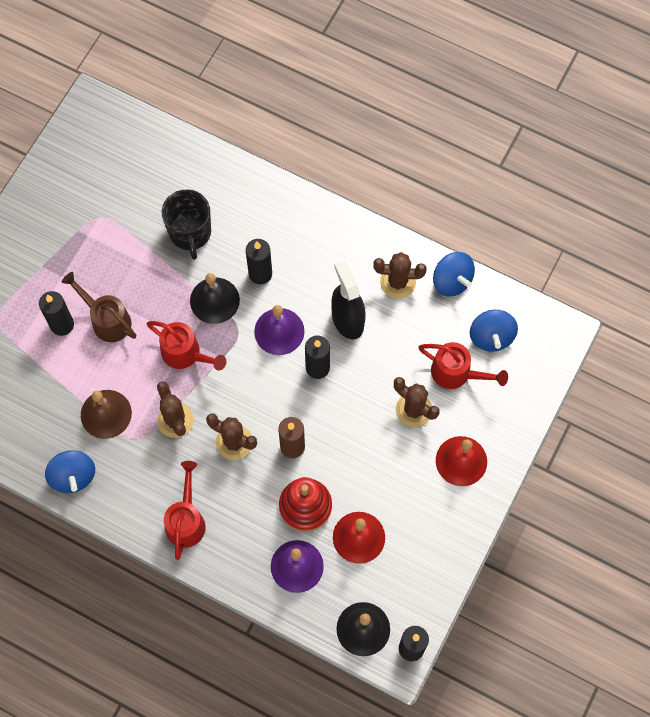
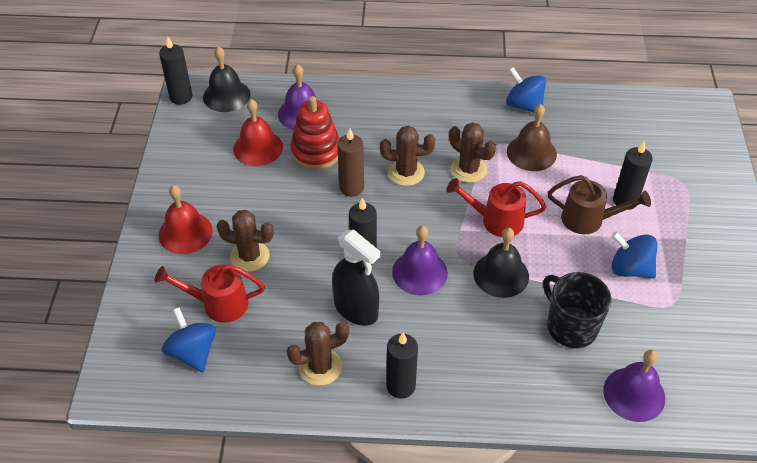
camera: 155 degrees right, 20 degrees down
red watering can [164,461,206,560] -> none
black candle [246,239,272,284] -> black candle moved to [386,333,418,399]
blue spinning top [433,252,475,297] -> blue spinning top moved to [611,232,658,279]
none -> purple bell [603,350,665,422]

